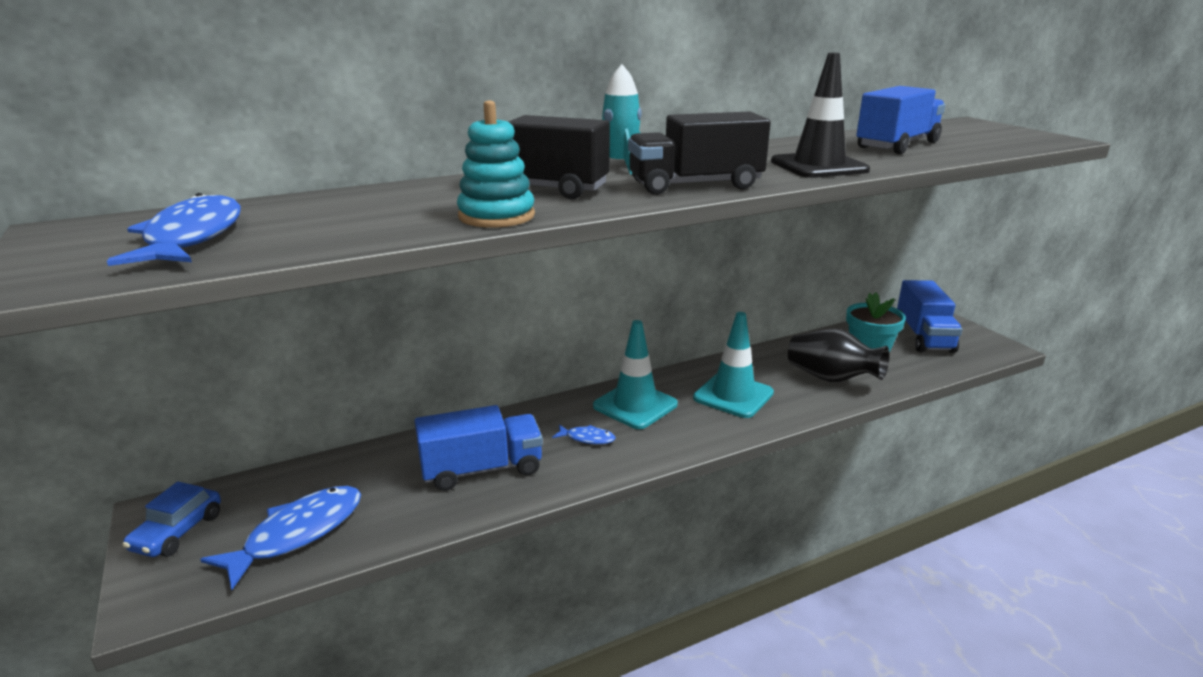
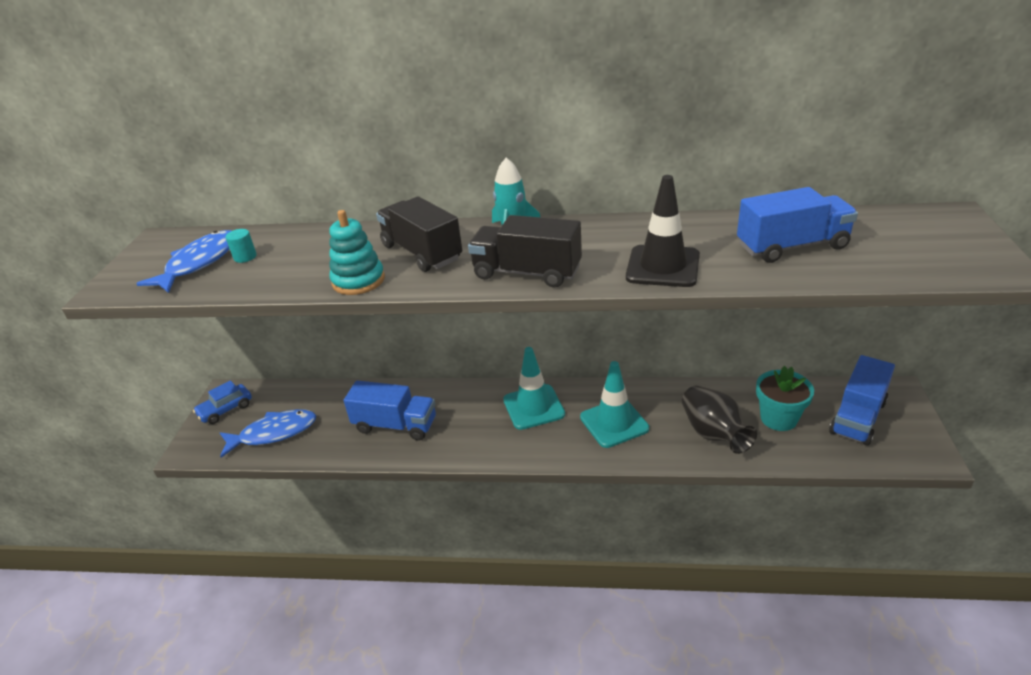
camera: 35 degrees right, 10 degrees up
blue fish [552,425,616,444] -> none
none -> turquoise cylinder [226,229,257,263]

